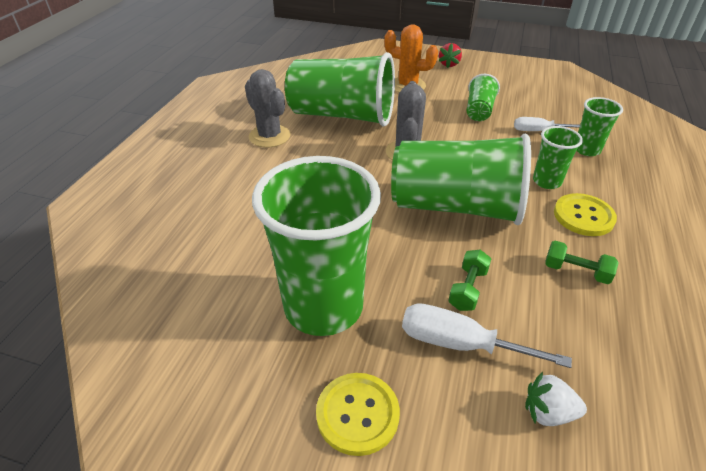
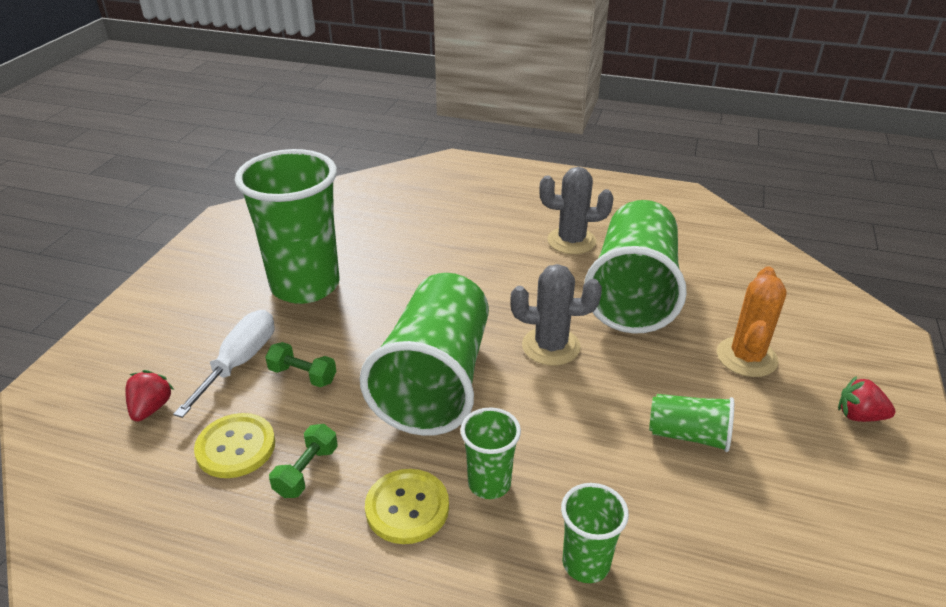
camera: 90 degrees right, 5 degrees down
grey cactus [245,69,291,147] -> grey cactus turned 45 degrees clockwise [539,167,613,254]
yellow button [316,373,400,456] -> yellow button moved to [194,413,275,478]
white screwdriver [514,117,580,131] -> none
white strawberry [525,371,587,426] -> red strawberry [125,370,174,421]

